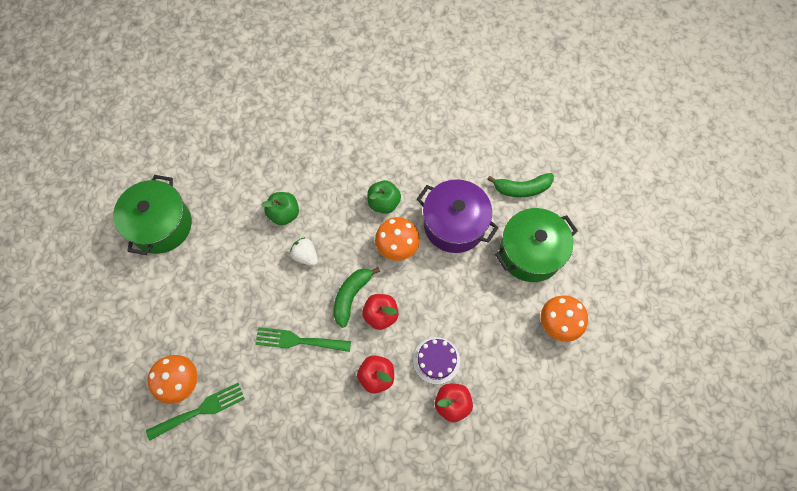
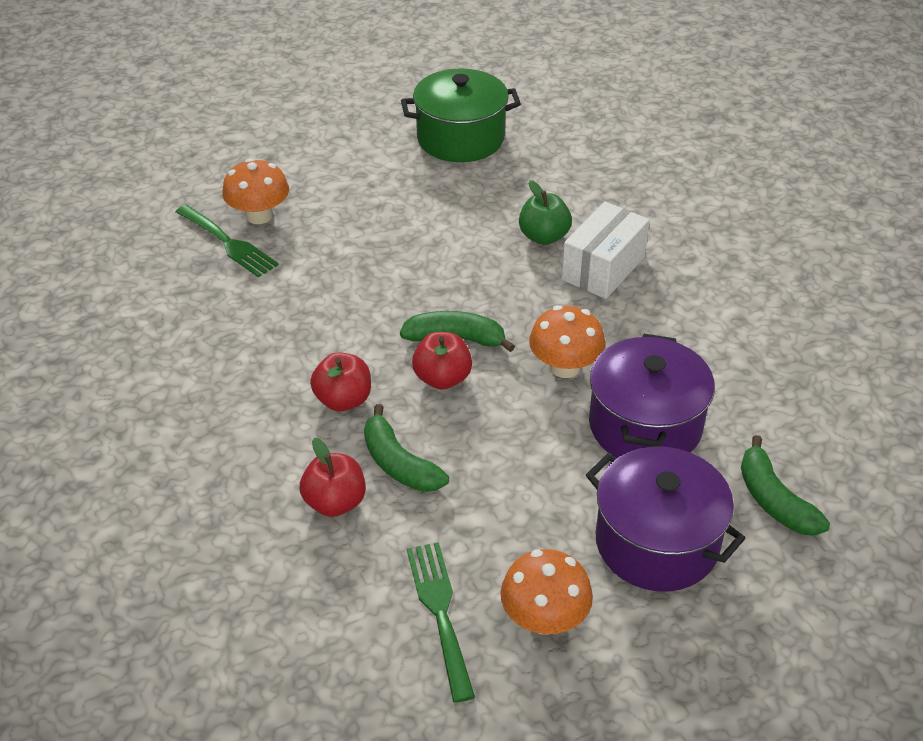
camera: 70 degrees right, 25 degrees down
green fork [255,327,351,352] -> green fork moved to [407,542,475,703]
white strawberry [290,237,318,266] -> none
green apple [367,180,401,214] -> none
purple cake [413,337,460,384] -> green banana [364,404,449,492]
green pot [495,208,578,282] -> purple pot [586,446,746,592]
none -> white box [562,202,650,299]

